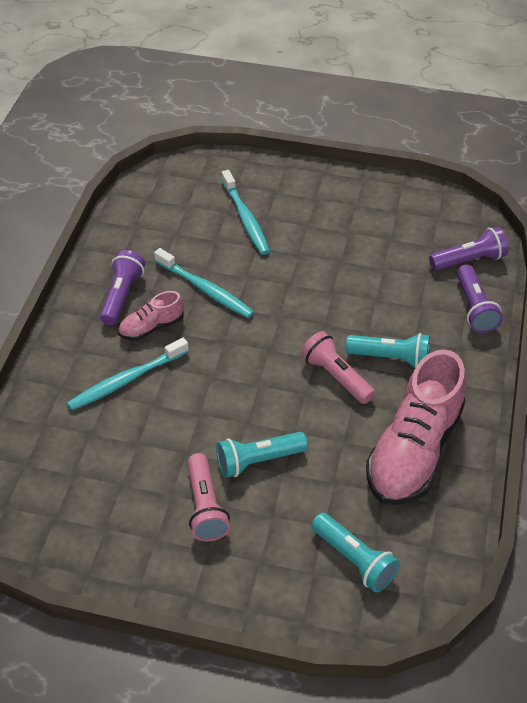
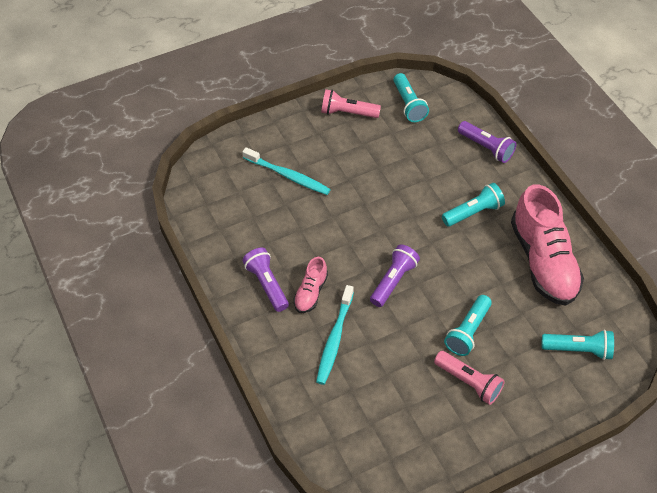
camera: 40 degrees left, 5 degrees up
turquoise toothbrush [154,248,254,318] -> none
pink flashlight [301,331,375,404] -> pink flashlight moved to [321,89,381,118]
purple flashlight [429,227,508,271] -> purple flashlight moved to [370,244,420,307]
none -> turquoise flashlight [393,73,429,122]

